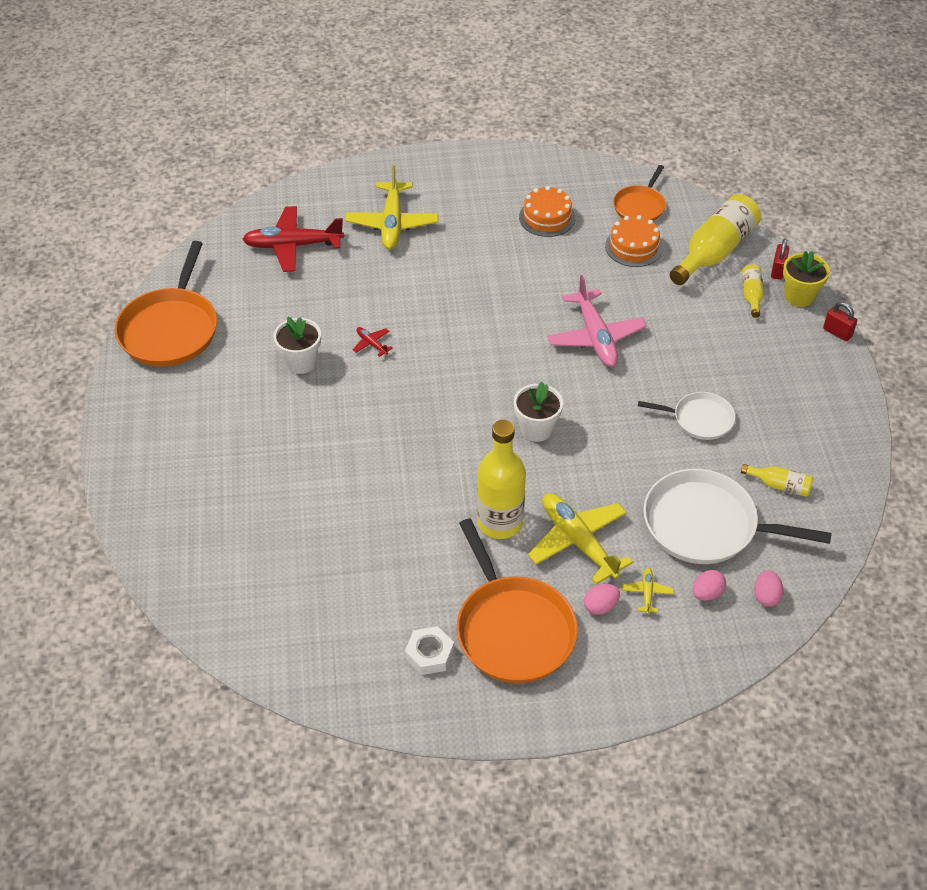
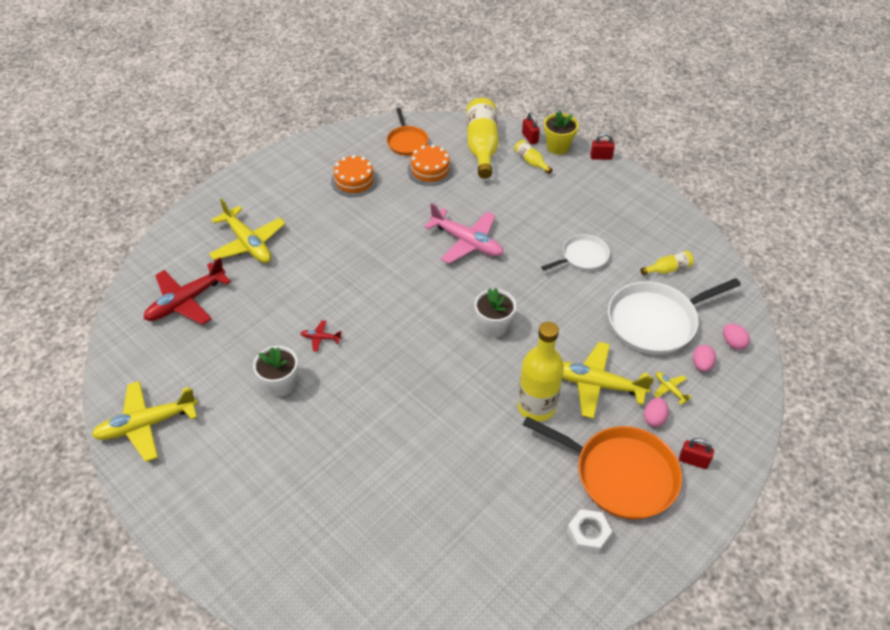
camera: 40 degrees left, 0 degrees up
orange pan [115,241,217,366] -> yellow plane [91,381,198,462]
none -> red padlock [679,438,714,469]

